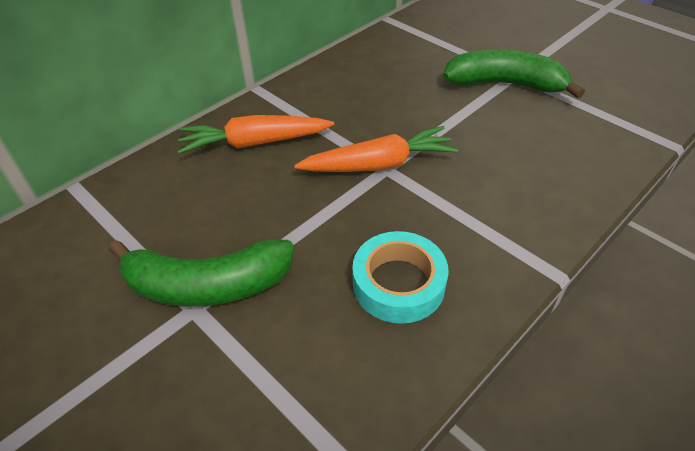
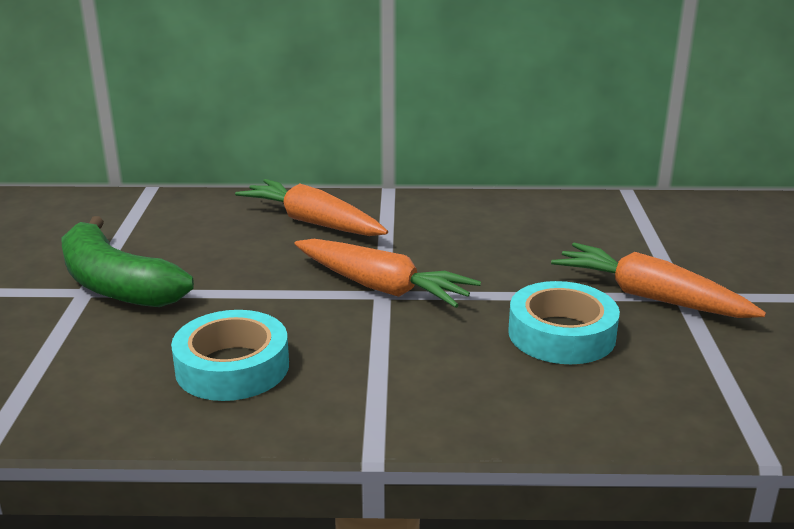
camera: 45 degrees right, 20 degrees down
green banana [443,49,585,99] -> orange carrot [551,243,766,318]
none -> turquoise tape [508,281,620,364]

